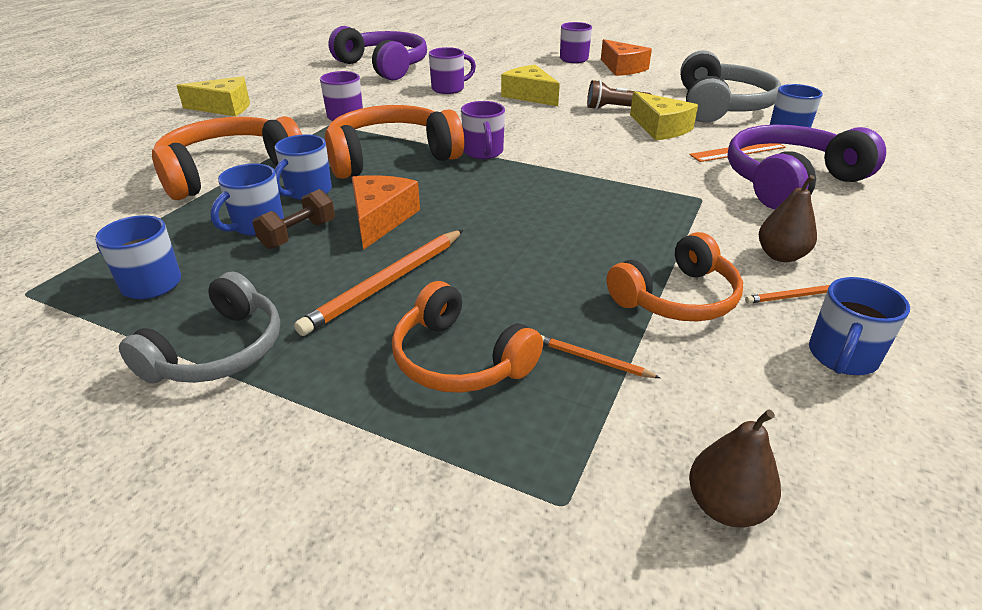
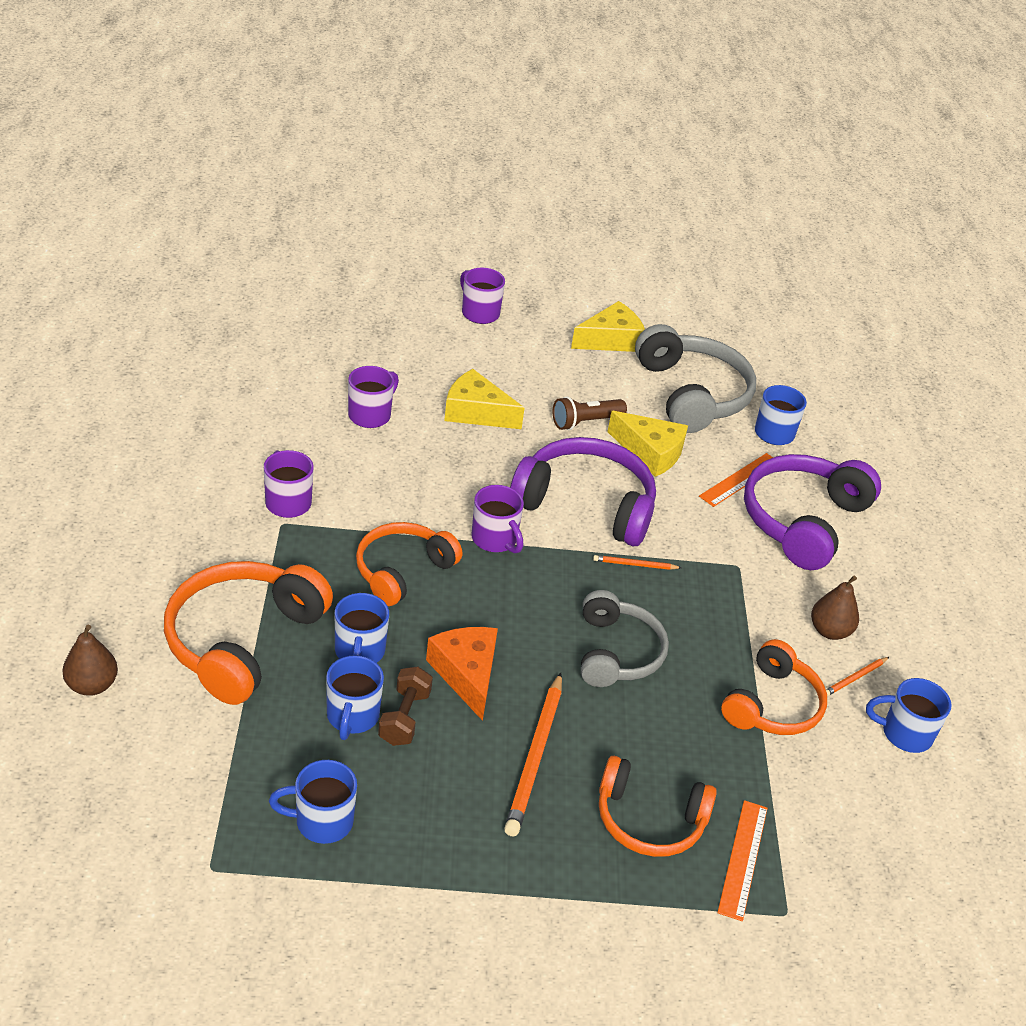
camera: 30 degrees left, 5 degrees up
grey headphones [119,272,280,383] -> grey headphones moved to [581,590,669,687]
yellow cheese [176,76,250,116] -> yellow cheese moved to [571,301,645,352]
orange headphones [325,105,464,179] -> orange headphones [356,522,462,606], size x0.66
purple headphones [328,26,427,81] -> purple headphones moved to [510,437,656,546]
orange pencil [541,335,660,378] -> orange pencil moved to [593,555,681,570]
orange cheese [601,39,652,76] -> none
brown pear [689,409,781,527] -> brown pear moved to [62,625,118,696]
blue mug [809,277,910,375] -> blue mug turned 90 degrees clockwise [866,678,952,753]
none -> orange ruler [717,800,768,921]

